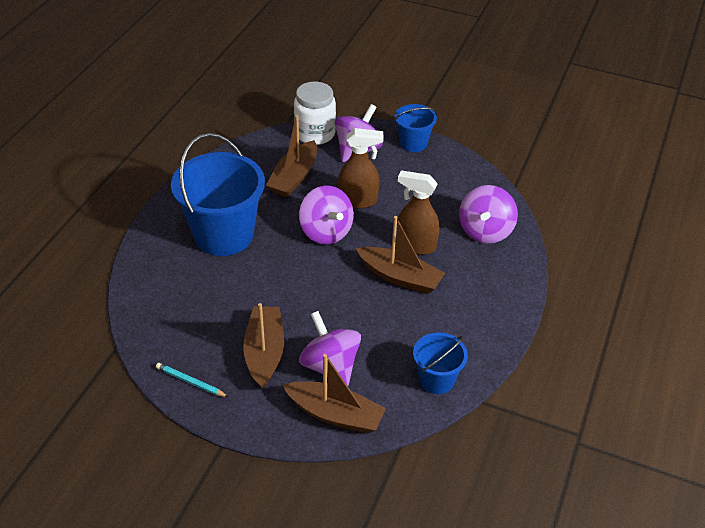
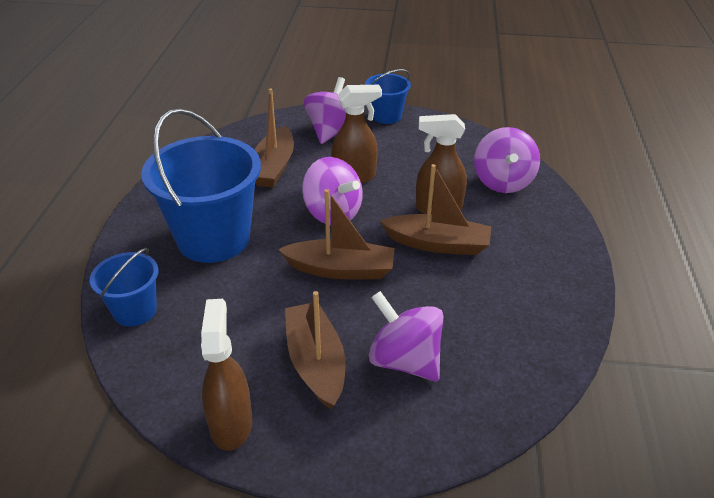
camera: 15 degrees left, 5 degrees down
turquoise pencil [156,363,228,397] -> brown spray bottle [201,299,252,451]
brown boat [283,354,386,434] -> brown boat moved to [278,189,395,279]
white jar [294,81,336,145] -> none
blue bucket [413,332,468,394] -> blue bucket moved to [90,248,158,326]

